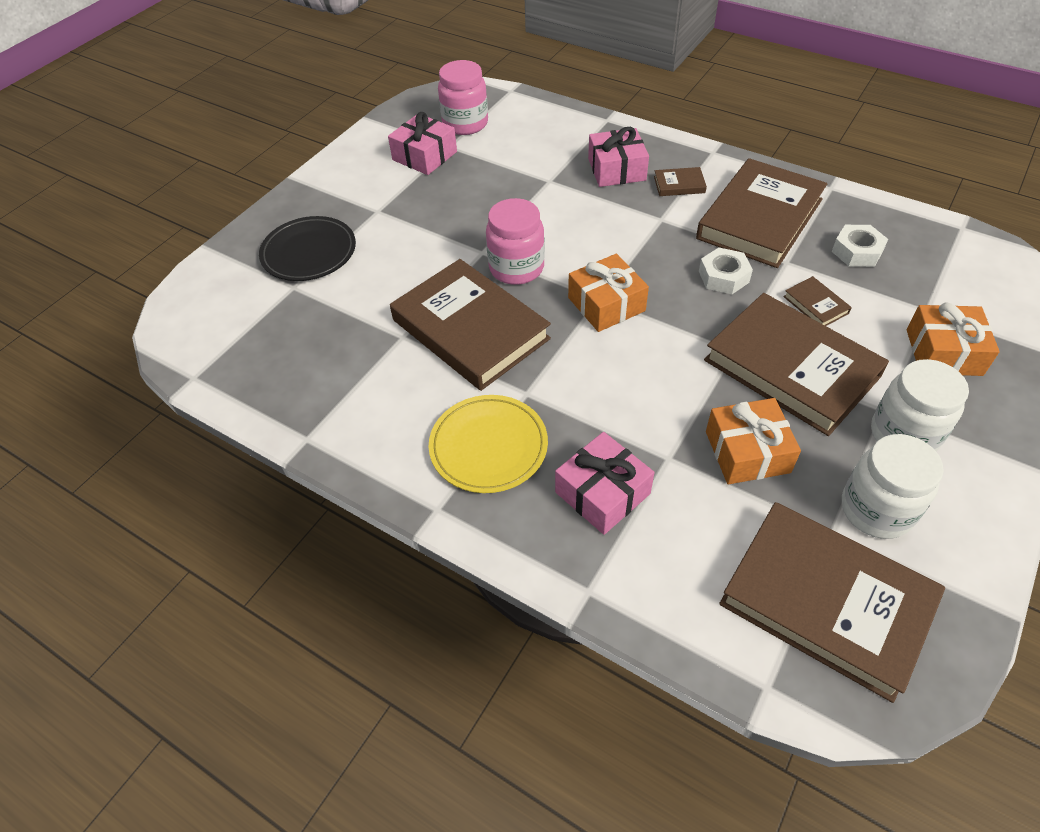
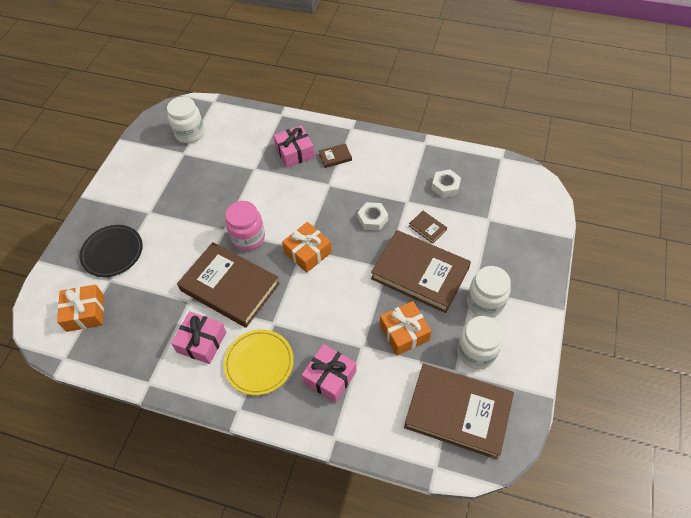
camera: 15 degrees left, 5 degrees up
pink gift [388,112,457,175] -> pink gift moved to [171,311,226,364]
pink jar [438,60,488,135] -> white jar [167,96,205,143]
brown book [696,158,827,268] -> none
orange gift [907,303,1000,376] -> orange gift moved to [57,284,104,332]

